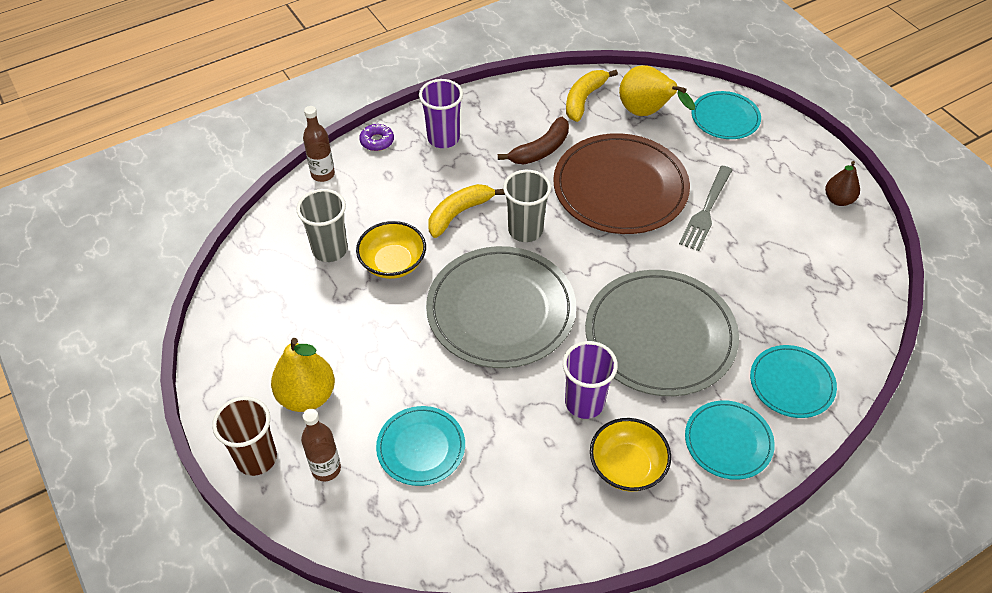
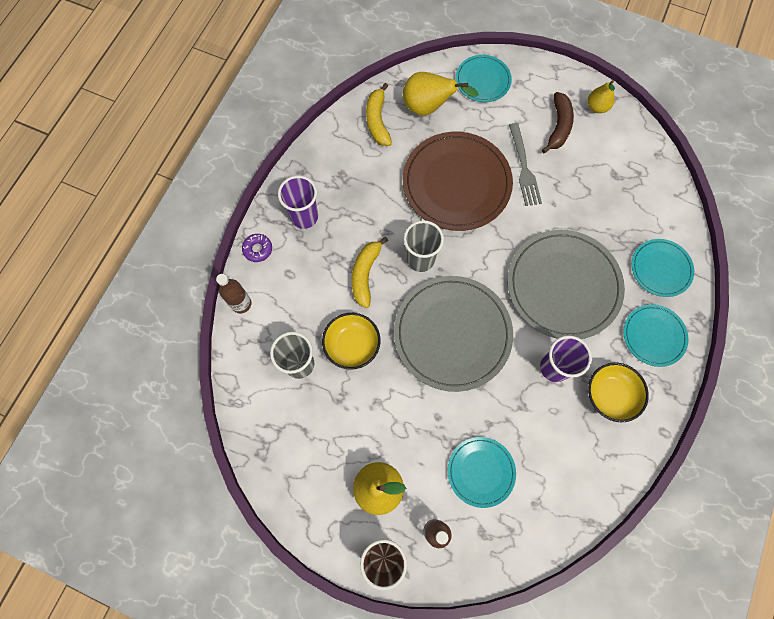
camera: 35 degrees left, 20 degrees up
brown banana [498,117,569,164] -> brown banana moved to [542,92,574,153]
brown pear [825,161,860,206] -> yellow pear [588,80,615,113]

